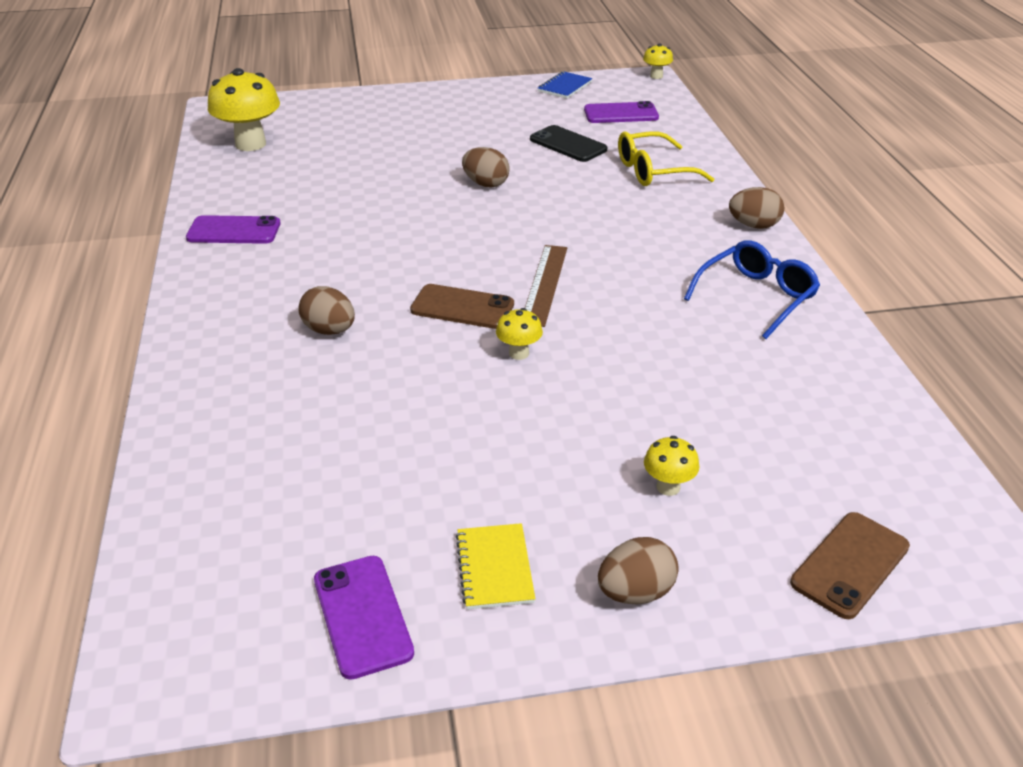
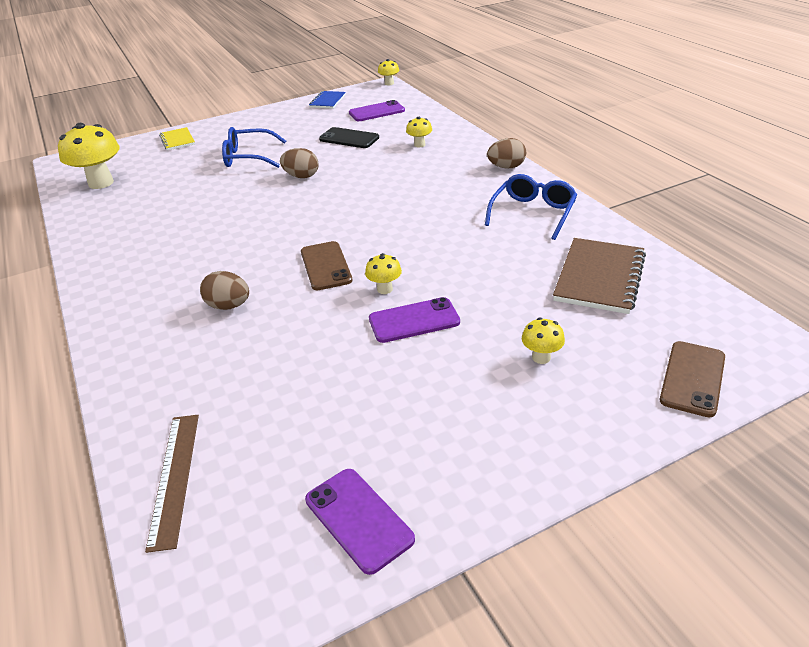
camera: 15 degrees left, 0 degrees up
purple phone [186,215,280,244] -> purple phone moved to [369,297,460,343]
brown phone [410,284,514,329] -> brown phone turned 75 degrees clockwise [301,241,353,290]
yellow notebook [456,523,535,610] -> yellow notebook moved to [159,127,195,151]
brown ruler [525,245,567,327] -> brown ruler moved to [145,415,199,553]
brown egg [598,537,678,604] -> none
yellow glasses [618,131,714,186] -> yellow mushroom [406,117,432,147]
none -> blue glasses [222,127,286,168]
none -> brown notebook [553,238,646,314]

